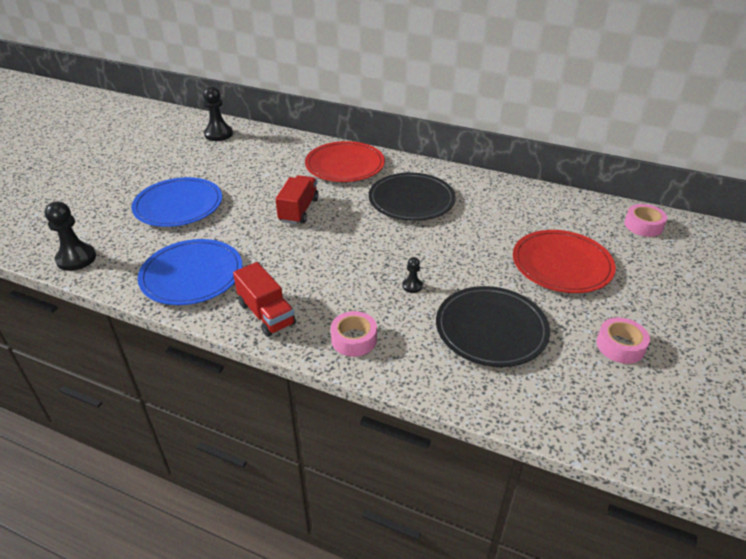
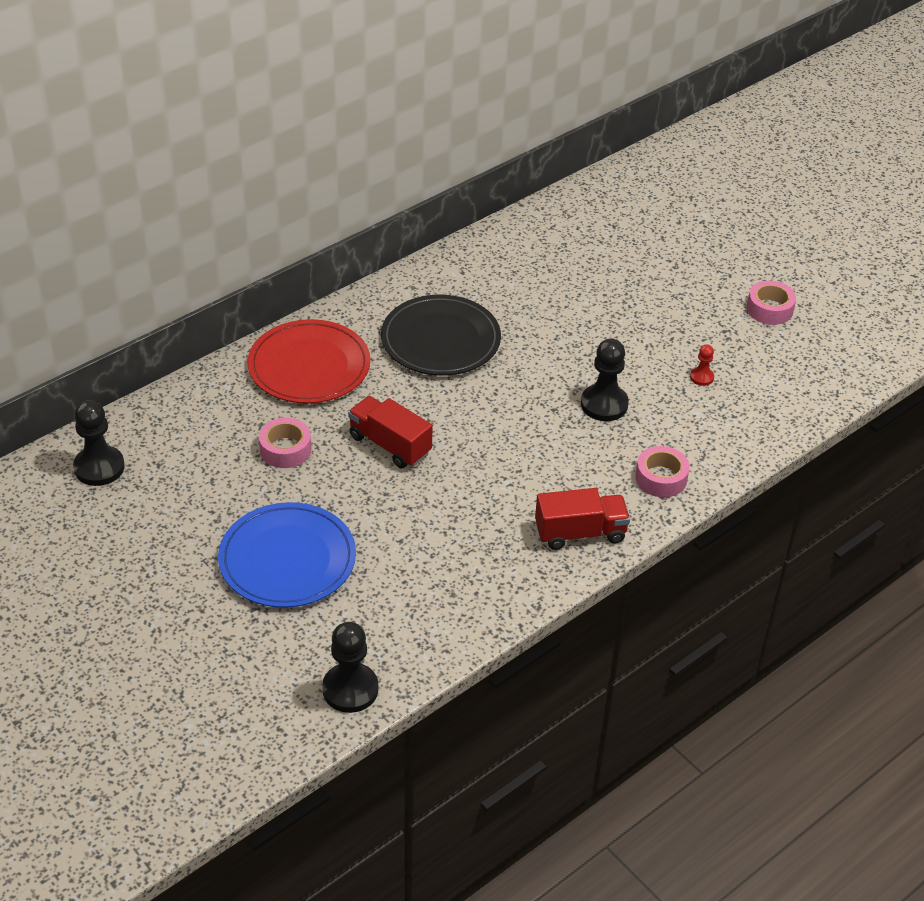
camera: 65 degrees left, 5 degrees up
blue plate [137,239,242,305] -> none
black pawn [402,257,423,293] -> black pawn [581,339,629,421], size x1.95
black plate [436,286,550,367] -> red pawn [690,344,714,386]
red plate [513,230,616,293] -> none
pink tape [624,204,667,237] -> pink tape moved to [259,418,311,468]

